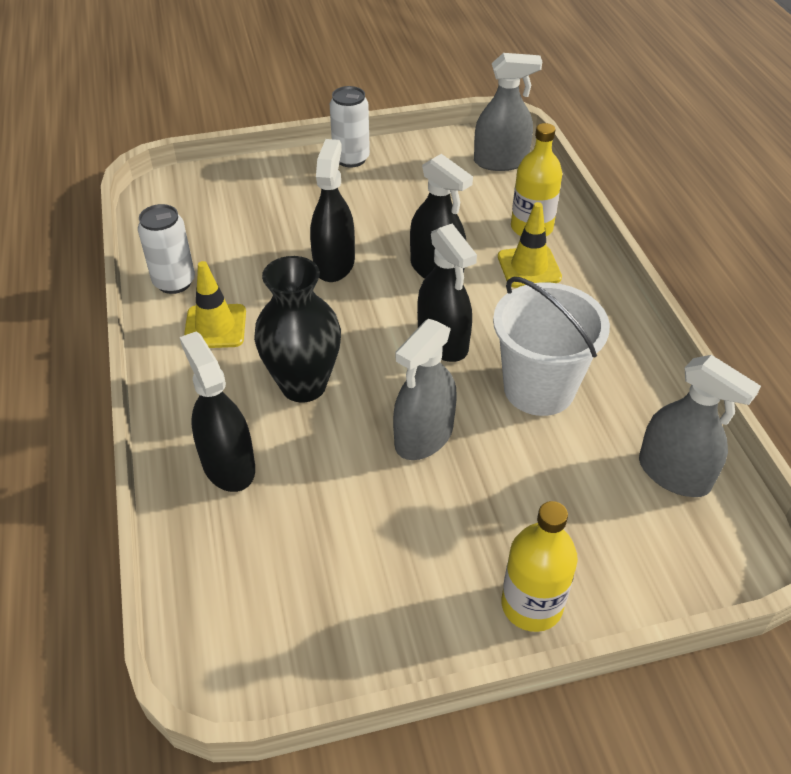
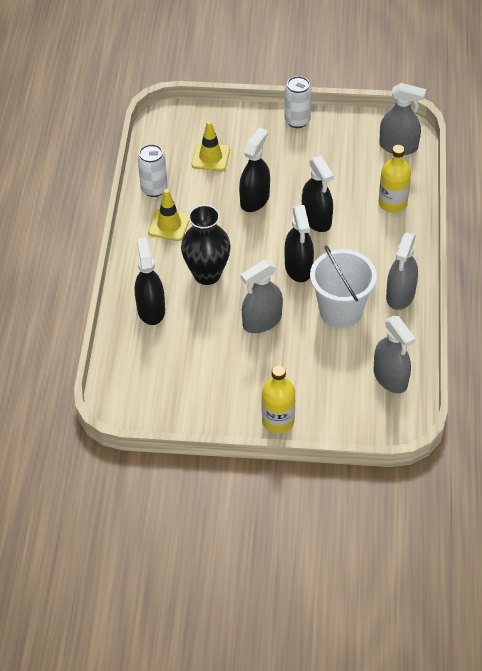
camera: 20 degrees right, 5 degrees up
yellow traffic cone [498,202,562,288] -> yellow traffic cone moved to [192,121,230,171]
none -> grey spray bottle [386,233,418,310]

